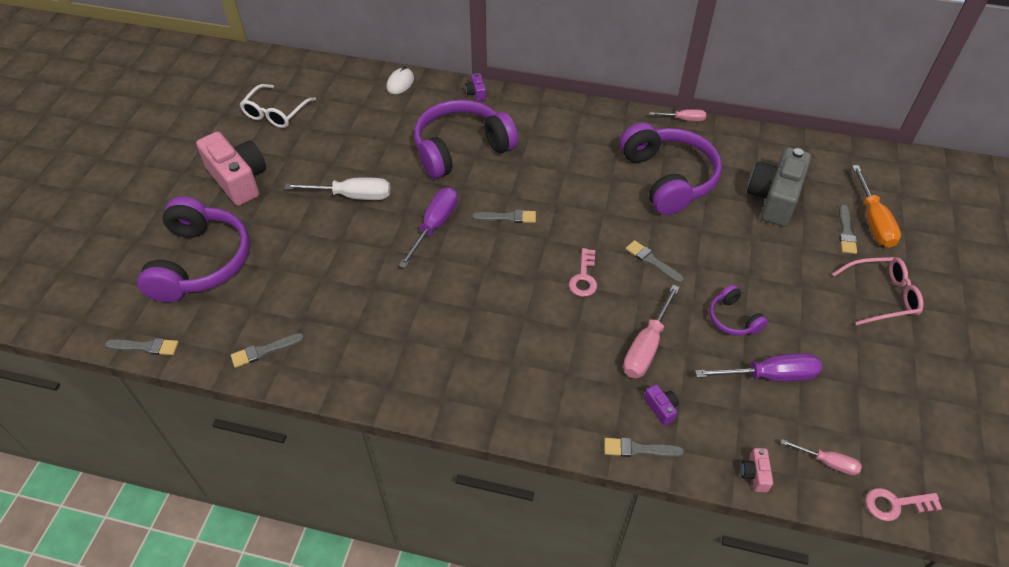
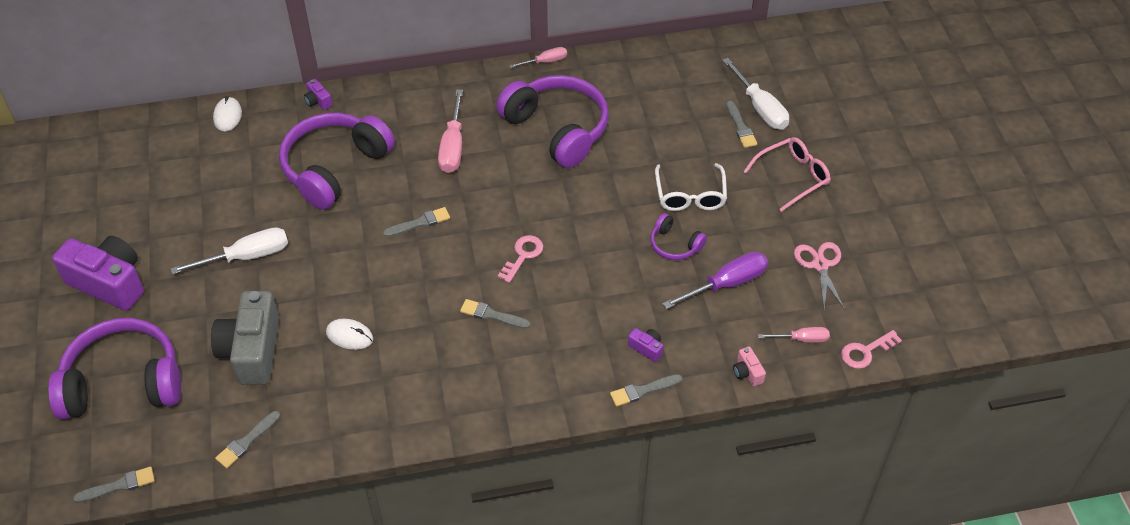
camera: 25 degrees left, 0 degrees up
purple headphones [137,196,250,302] -> purple headphones turned 75 degrees counterclockwise [48,318,181,419]
pink camera [196,131,266,206] -> purple camera [52,236,144,311]
white glasses [240,84,316,128] -> white glasses moved to [655,163,727,211]
purple screwdriver [399,187,458,268] -> none
pink key [569,248,597,297] -> pink key turned 135 degrees counterclockwise [498,235,543,283]
pink screwdriver [623,285,680,378] -> pink screwdriver moved to [438,89,463,173]
grey brush [626,240,684,283] -> grey brush moved to [460,299,530,329]
grey camera [747,147,811,226] -> grey camera moved to [211,291,279,385]
orange screwdriver [852,165,901,248] -> white screwdriver [722,58,789,130]
none -> white mouse [326,319,373,350]
none -> pink scissors [794,242,845,312]

